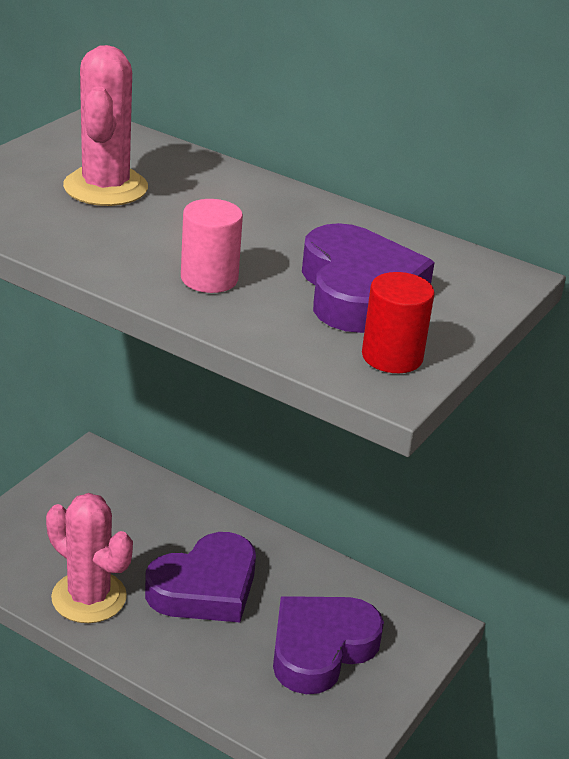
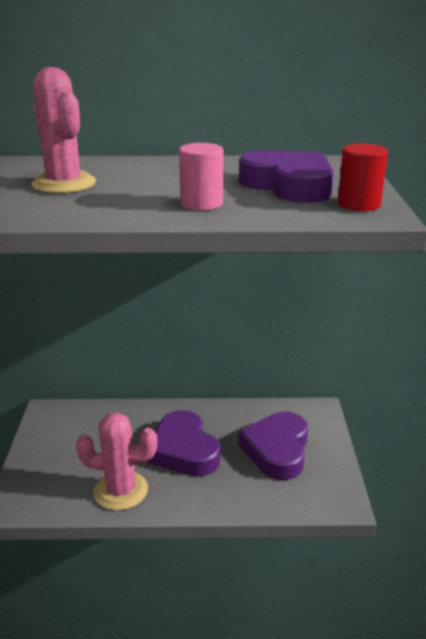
camera: 30 degrees left, 5 degrees down
purple heart [145,532,256,622] -> purple heart turned 135 degrees clockwise [147,410,221,476]

